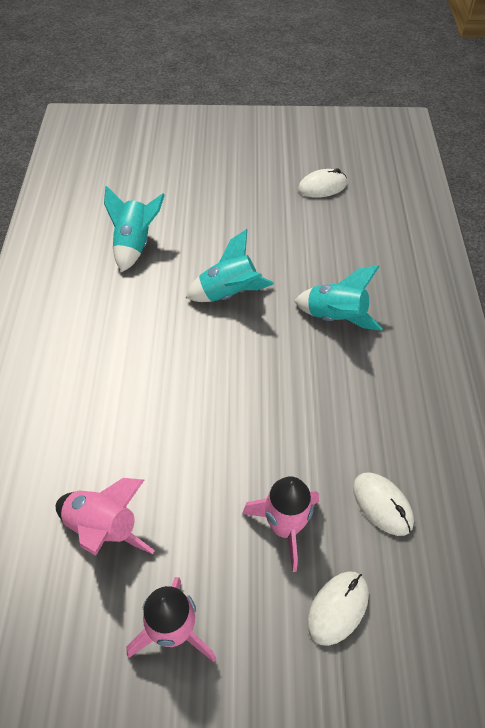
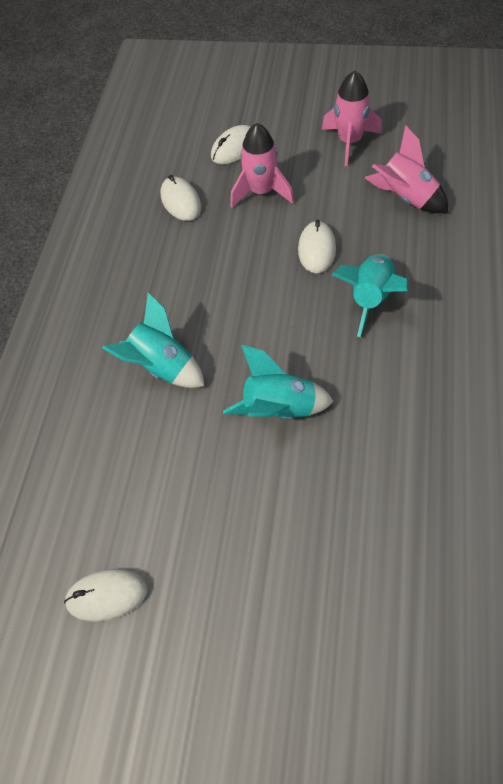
camera: 165 degrees left, 5 degrees up
turquoise rocket [104,186,165,272] -> turquoise rocket moved to [331,254,408,337]
none -> white mouse [298,220,336,274]

